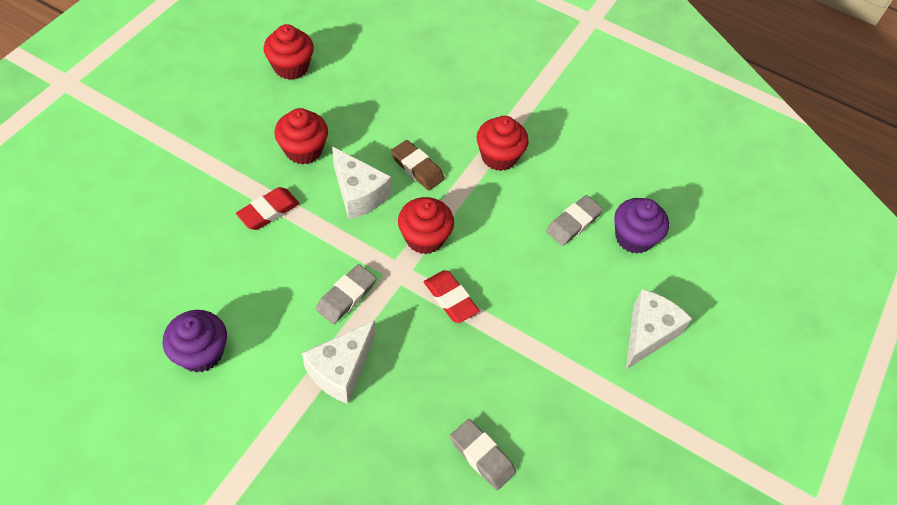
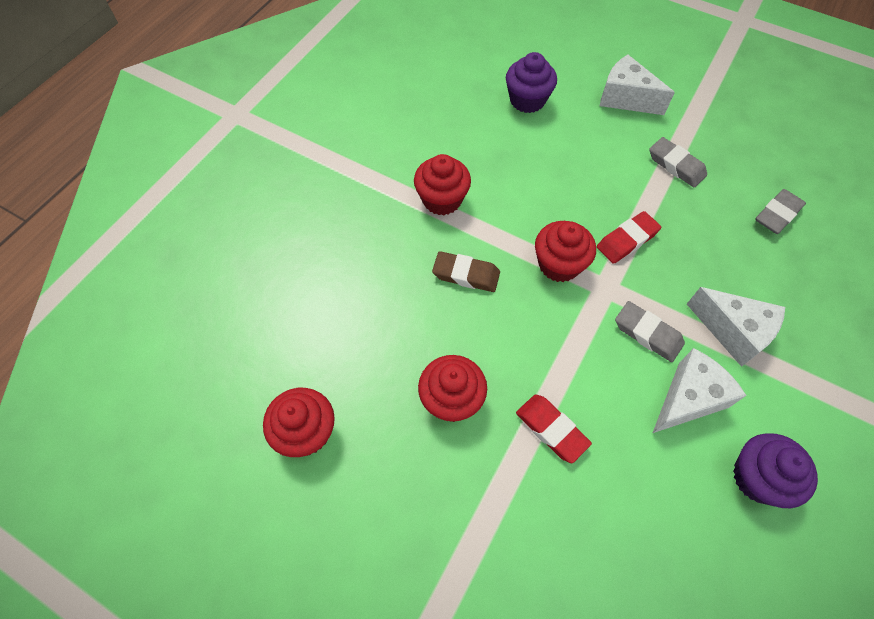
camera: 85 degrees left, 5 degrees up
white cheese [332,147,391,219] -> white cheese moved to [653,348,747,433]
brown eraser [391,140,445,191] -> brown eraser turned 60 degrees clockwise [432,251,500,292]
grey eraser [546,195,603,246] -> grey eraser moved to [649,137,707,187]

